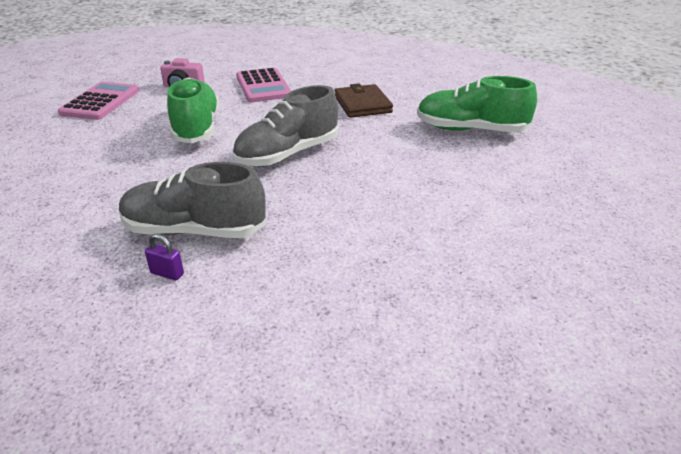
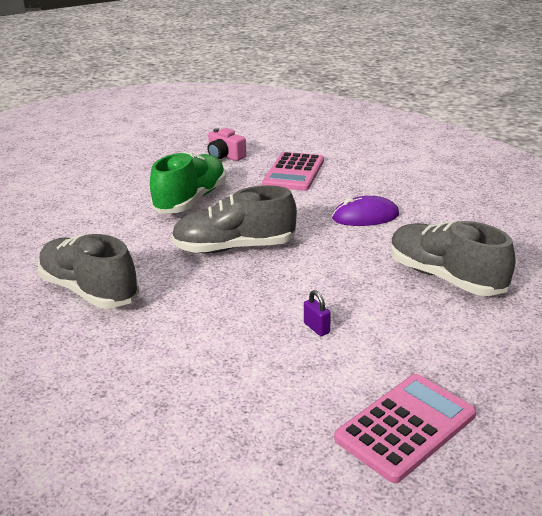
camera: 35 degrees right, 5 degrees down
pink calculator [58,82,139,120] -> pink calculator moved to [334,374,476,483]
purple padlock [145,234,184,281] -> purple padlock moved to [304,290,331,336]
brown wallet [334,84,393,118] -> purple mouse [332,196,399,226]
green shoe [417,76,537,132] -> grey shoe [391,221,515,296]

